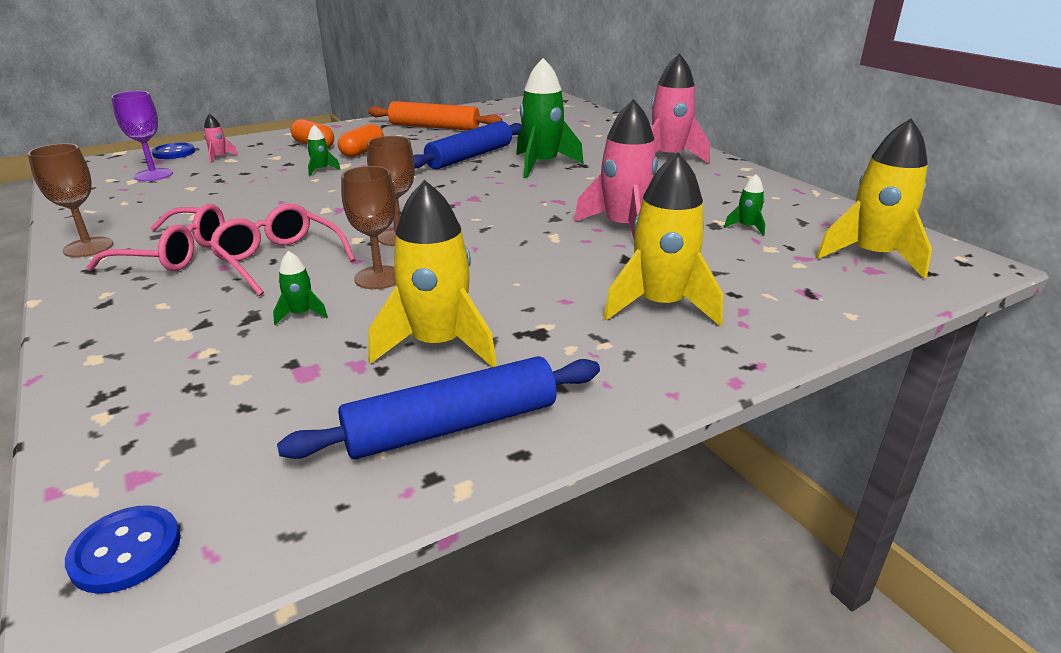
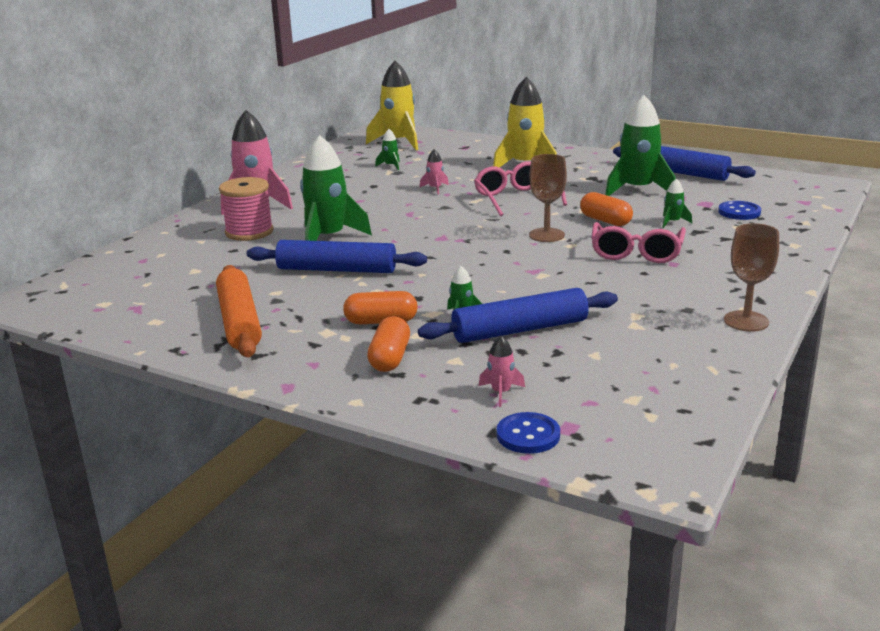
camera: 120 degrees left, 5 degrees down
blue button [65,505,181,594] -> blue button moved to [718,201,761,220]
pink glasses [86,204,225,271] -> pink glasses moved to [474,161,567,216]
purple goblet [111,91,173,181] -> none
brown goblet [341,166,396,289] -> orange capsule [580,192,633,226]
yellow rocket [368,180,497,367] -> green rocket [605,95,676,196]
pink rocket [574,99,658,239] -> pink rocket [420,149,449,194], size x0.44
none -> pink spool [219,177,274,241]
none -> blue rolling pin [418,288,618,343]

